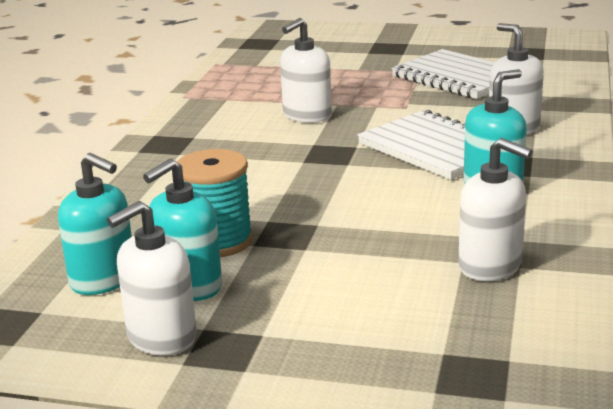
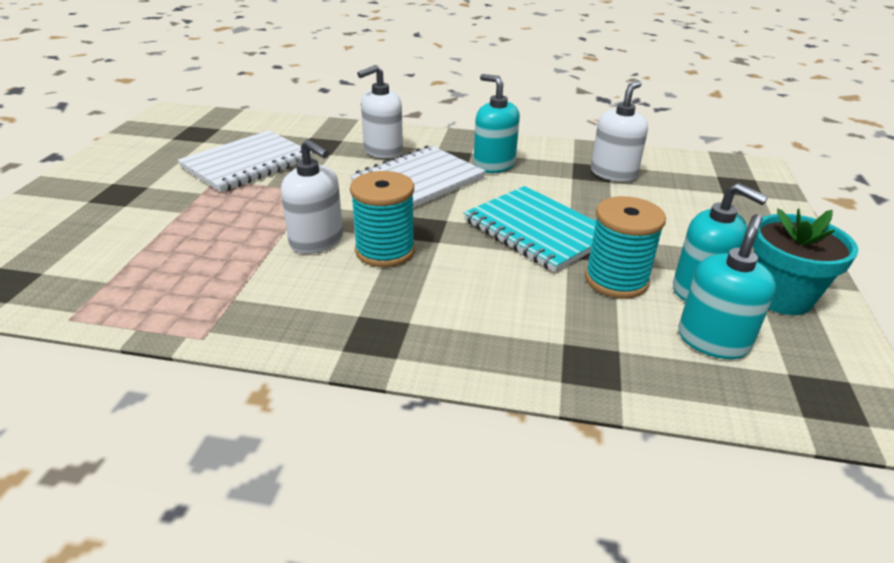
camera: 95 degrees left, 10 degrees up
white soap dispenser [107,201,197,356] -> turquoise flower pot [752,209,858,315]
none -> turquoise spool [350,171,415,267]
none -> turquoise notebook [464,186,596,272]

